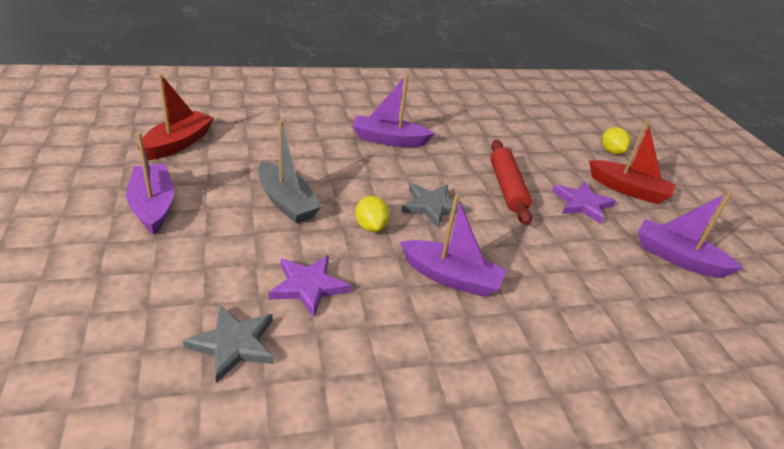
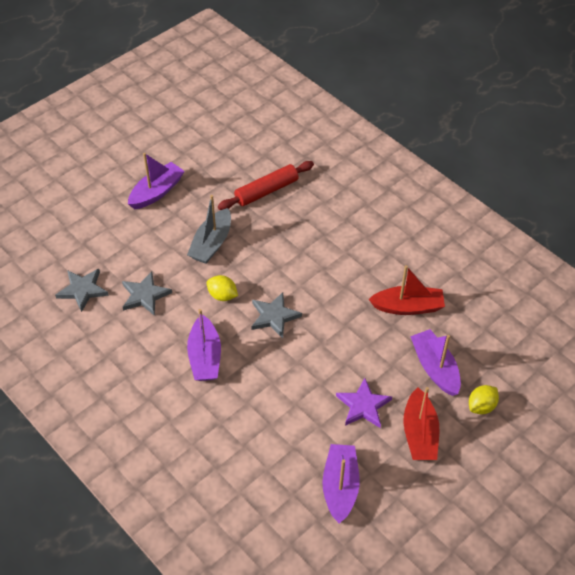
camera: 65 degrees right, 15 degrees up
red boat [138,74,214,160] -> red boat moved to [369,265,445,315]
purple star [268,255,351,317] -> grey star [122,271,172,316]
purple boat [353,74,435,147] -> purple boat moved to [410,329,461,396]
yellow lemon [355,196,390,232] -> yellow lemon turned 75 degrees clockwise [207,275,238,301]
red rolling pin [490,140,532,226] -> red rolling pin moved to [218,161,314,210]

